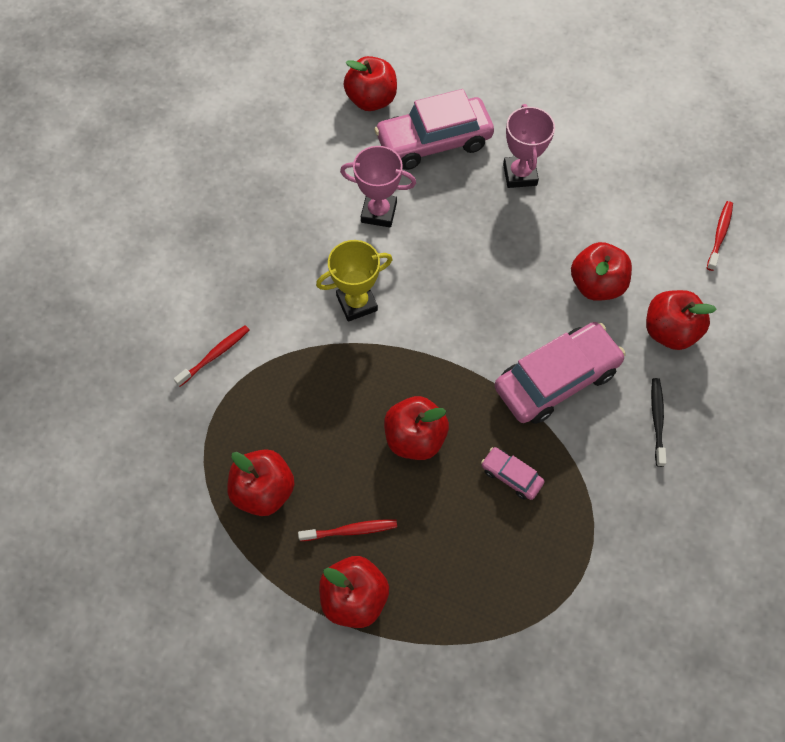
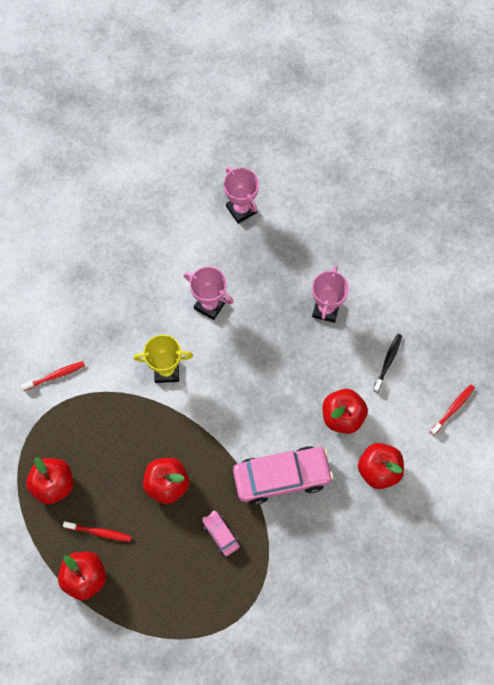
camera: 20 degrees right, 5 degrees up
red apple [343,56,397,111] -> pink trophy [224,167,259,224]
pink car [374,89,494,170] -> none
black toothbrush [651,378,666,467] -> black toothbrush moved to [373,334,402,392]

